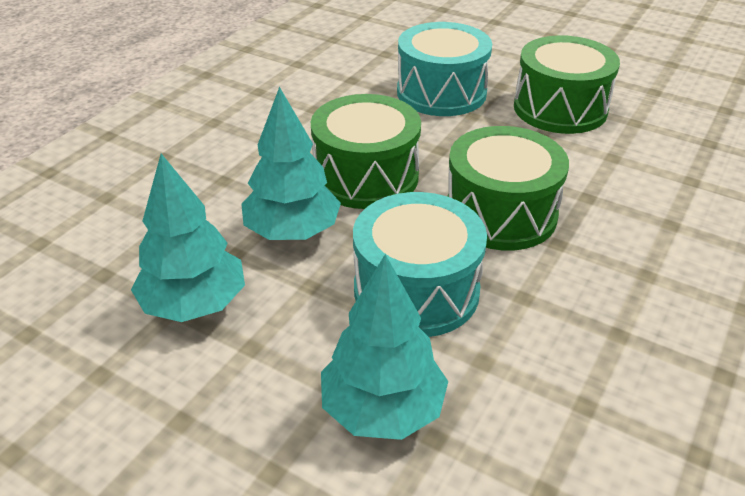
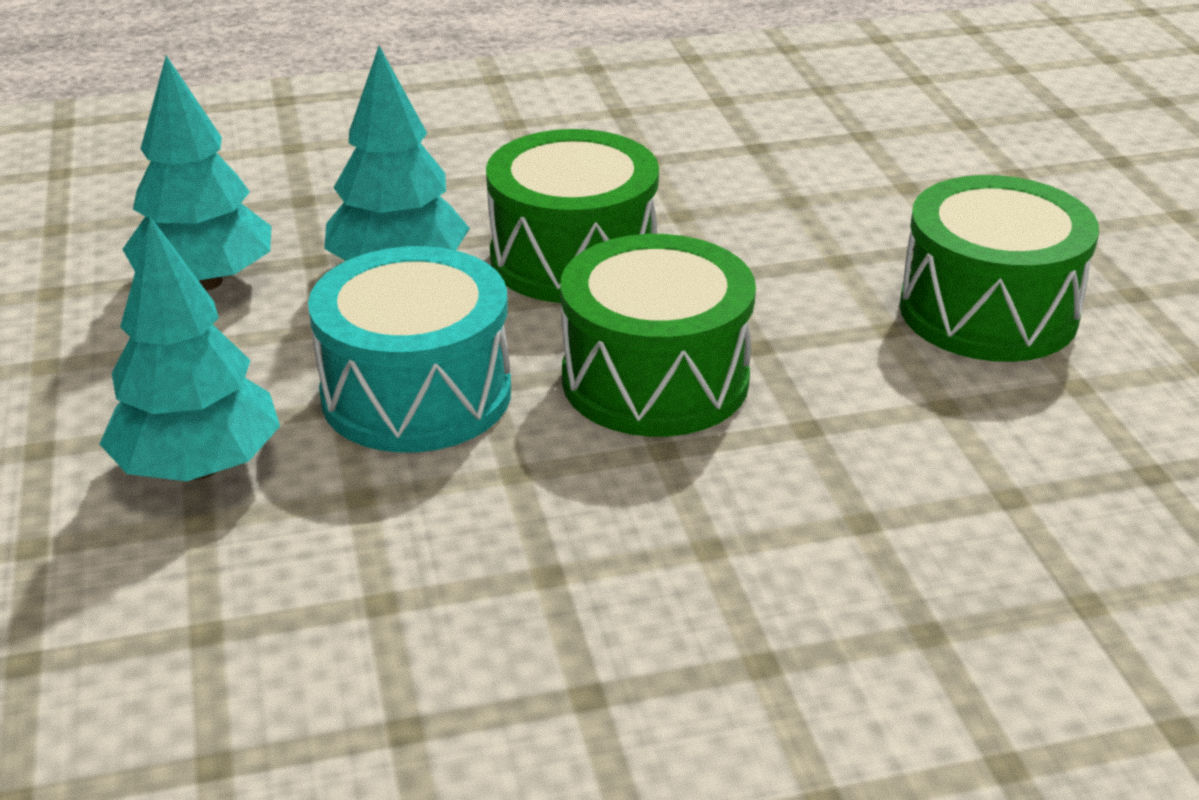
camera: 45 degrees right, 5 degrees down
turquoise drum [397,22,492,116] -> none

